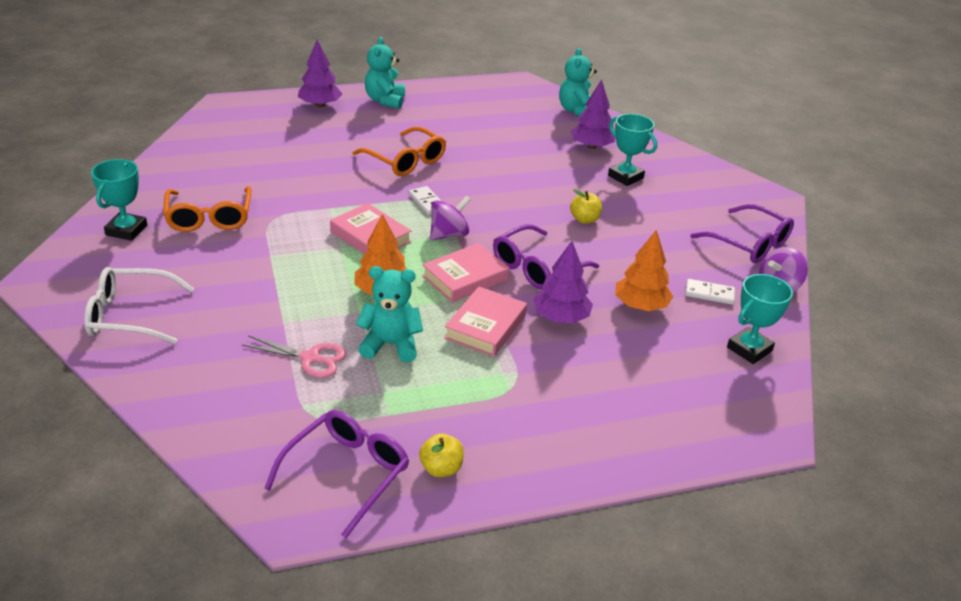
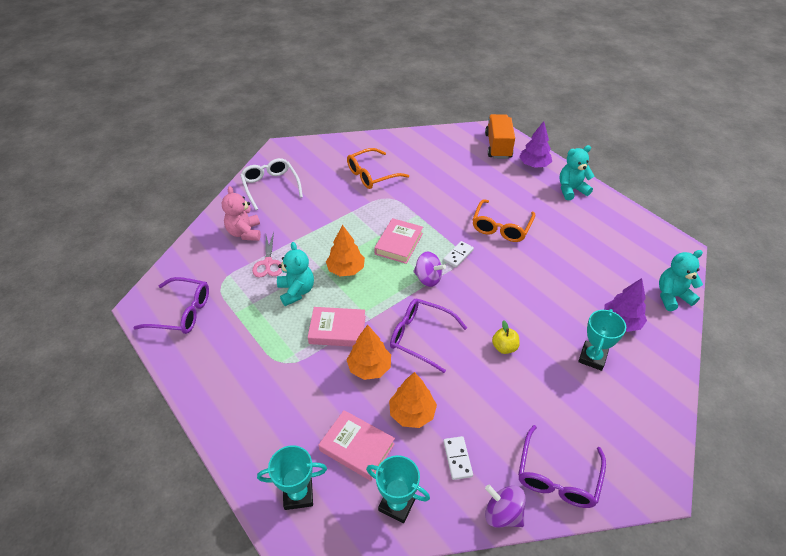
camera: 70 degrees right, 10 degrees up
turquoise trophy [91,159,147,241] -> turquoise trophy moved to [257,445,327,510]
yellow apple [419,433,464,477] -> none
pink book [422,243,510,303] -> pink book moved to [319,410,395,481]
purple tree [533,241,593,323] -> orange tree [347,325,391,380]
none -> pink teddy bear [222,186,261,241]
none -> orange truck [485,114,515,159]

